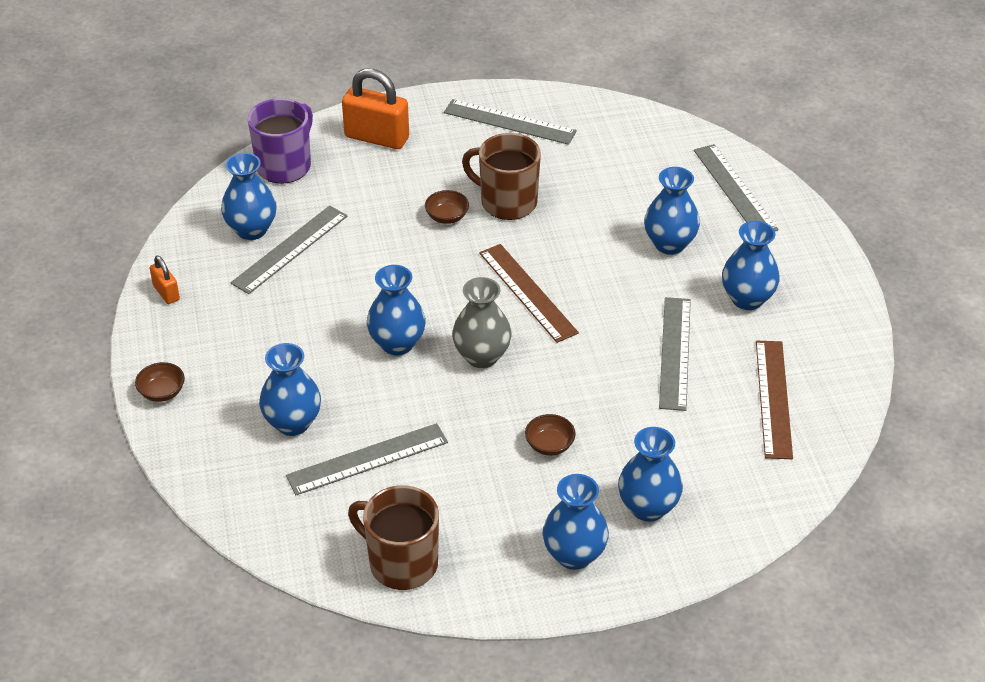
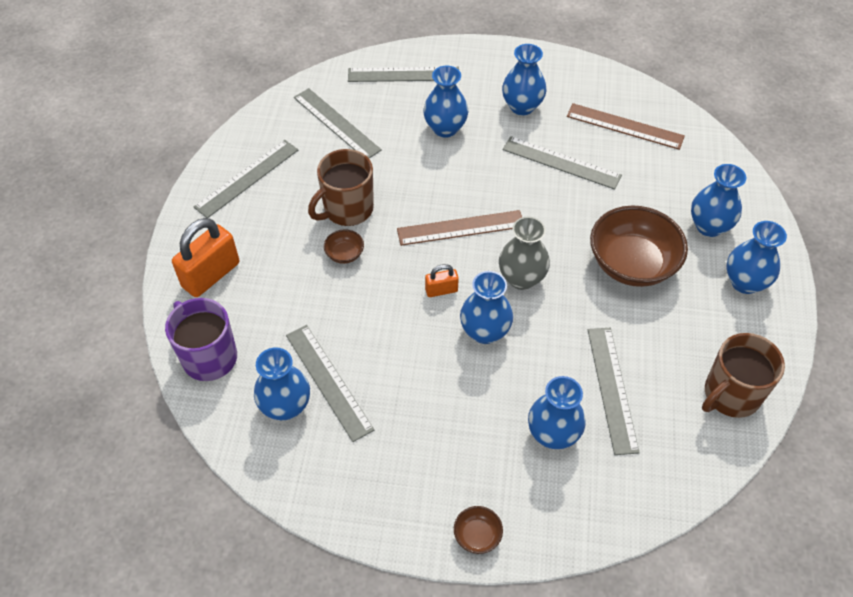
camera: 70 degrees left, 10 degrees up
orange padlock [150,256,180,304] -> orange padlock moved to [425,264,459,297]
brown bowl [525,414,576,456] -> brown bowl [590,205,688,287], size x2.33
none -> grey ruler [294,88,382,158]

